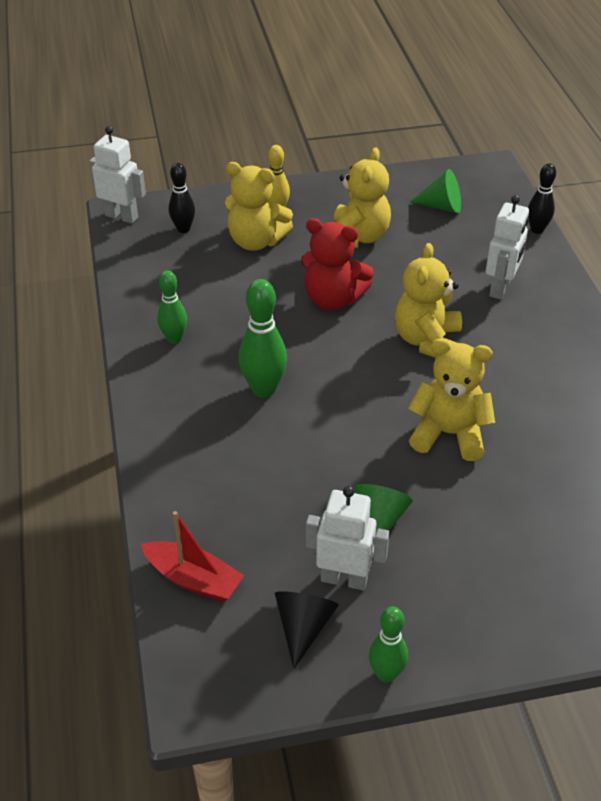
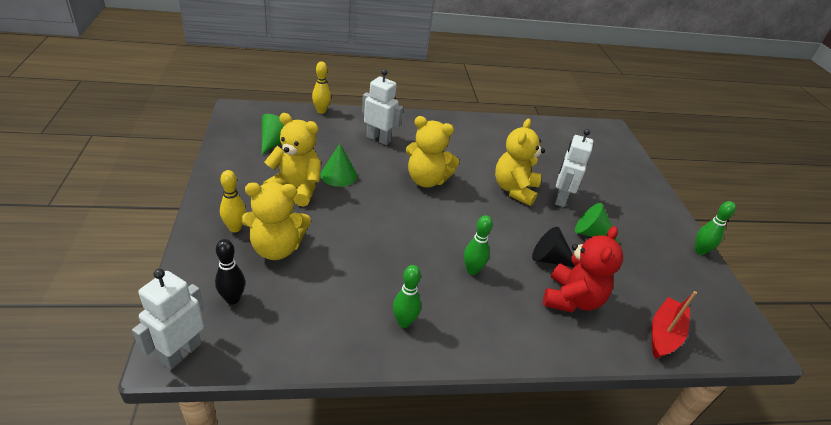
camera: 90 degrees left, 5 degrees down
yellow teddy bear [225,162,293,251] -> yellow teddy bear turned 60 degrees clockwise [241,182,311,260]
green bowling pin [239,279,287,398] -> green bowling pin [464,215,493,275], size x0.65
black cone [275,591,339,669] -> black cone moved to [532,227,576,267]
red teddy bear [301,218,374,310] -> red teddy bear moved to [543,226,623,313]
white robot [306,486,390,590] -> white robot moved to [555,129,593,207]
black bowling pin [528,163,556,234] -> yellow bowling pin [312,61,331,114]
none -> green cone [321,144,357,187]

